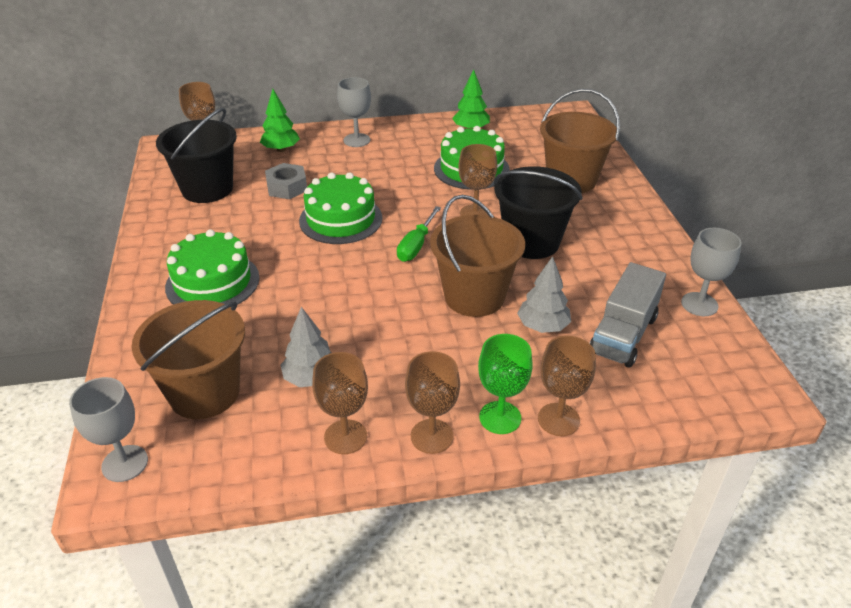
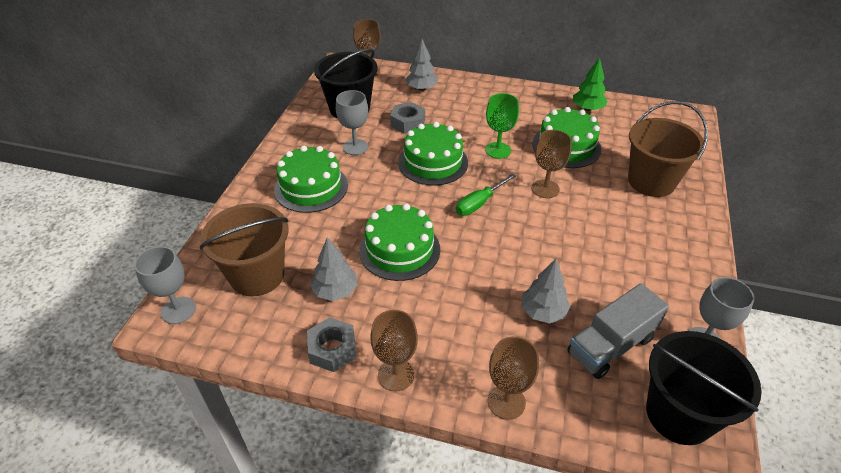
camera: 25 degrees right, 5 degrees up
green tree [260,89,300,152] -> grey tree [405,39,438,91]
brown goblet [312,352,368,454] -> grey nut [307,317,356,372]
grey goblet [337,77,371,147] -> grey goblet moved to [336,90,368,155]
brown bucket [430,195,525,317] -> none
green goblet [478,334,533,434] -> green goblet moved to [485,93,519,159]
black bucket [494,166,583,259] -> black bucket moved to [646,331,762,445]
none -> green cake [359,203,440,281]

